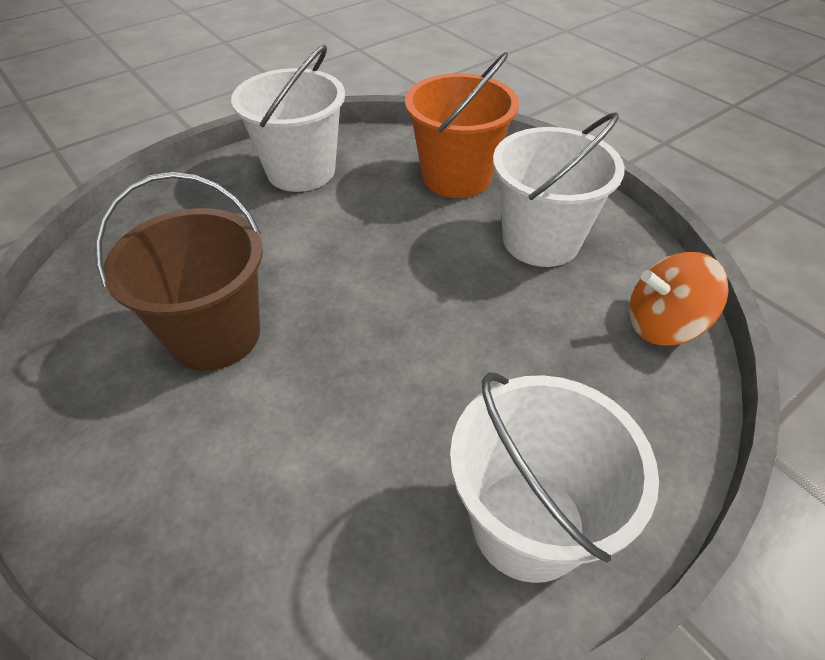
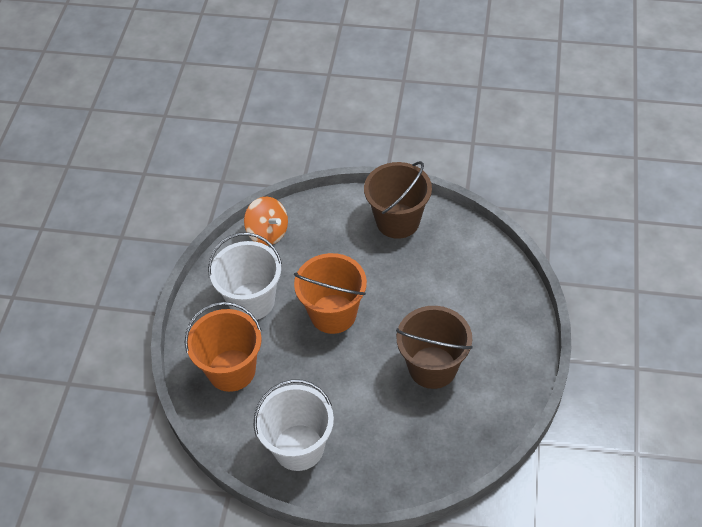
camera: 130 degrees left, 5 degrees up
white bucket [450,372,659,583] -> brown bucket [364,161,432,239]
none -> orange bucket [294,253,367,334]

